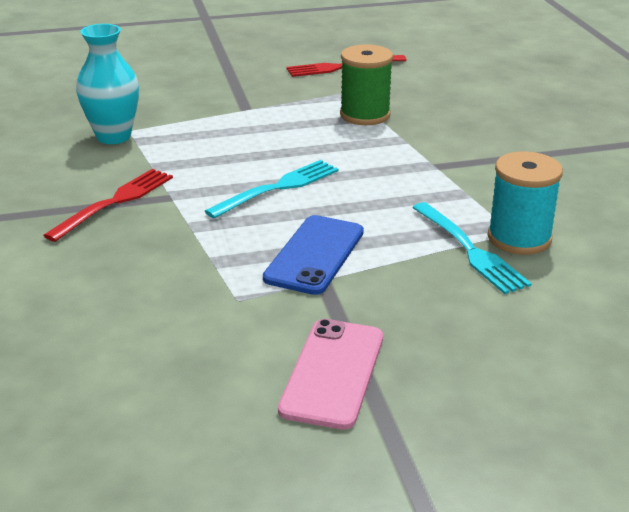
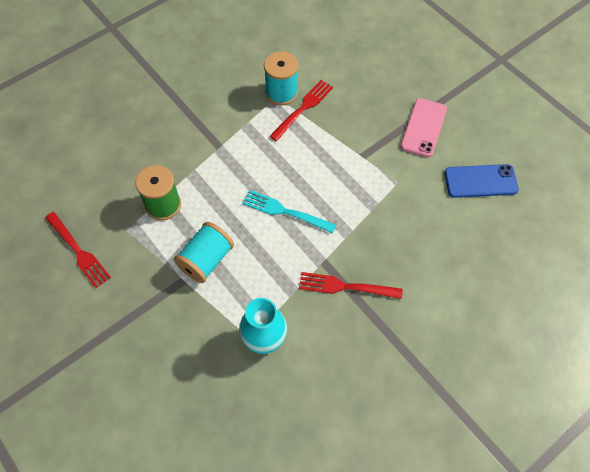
camera: 115 degrees left, 30 degrees up
blue phone [263,215,364,295] -> blue phone moved to [444,164,519,198]
pink phone [278,319,383,430] -> pink phone turned 60 degrees counterclockwise [401,98,447,157]
turquoise fork [412,202,532,294] -> red fork [269,80,333,141]
none -> turquoise spool [174,222,234,283]

